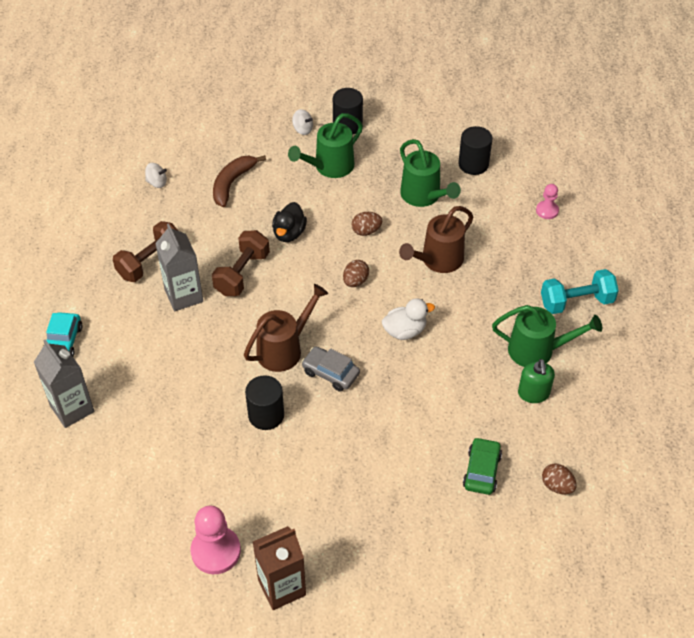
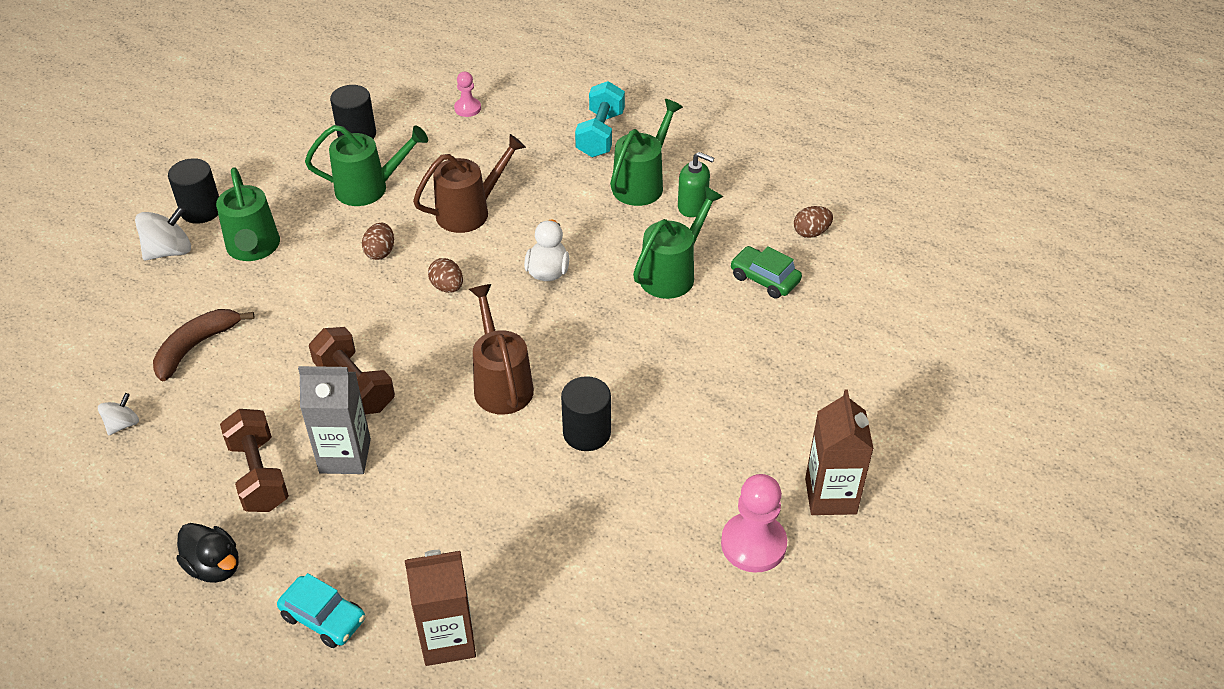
camera: 65 degrees left, 5 degrees down
grey carton [34,339,94,428] -> brown carton [405,550,476,666]
brown banana [213,155,266,207] -> brown banana turned 75 degrees clockwise [153,309,254,381]
black duck [272,202,307,242] -> black duck moved to [176,523,239,583]
white spinning top [292,109,313,135] -> white spinning top [135,206,191,261], size x1.66
grey car [301,346,360,392] -> none
brown watering can [399,206,473,273] -> brown watering can turned 105 degrees counterclockwise [413,134,526,233]
none -> green watering can [633,186,723,299]

